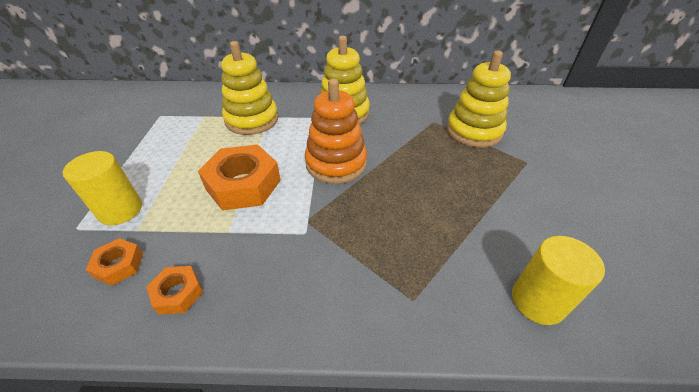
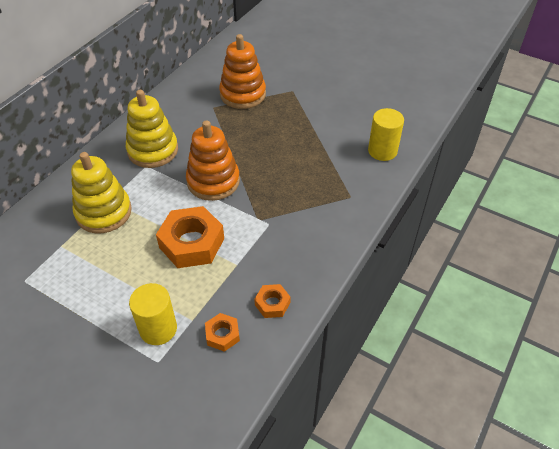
camera: 60 degrees left, 5 degrees up
yellow stacking toy [447,51,511,147] -> orange stacking toy [219,34,266,109]

